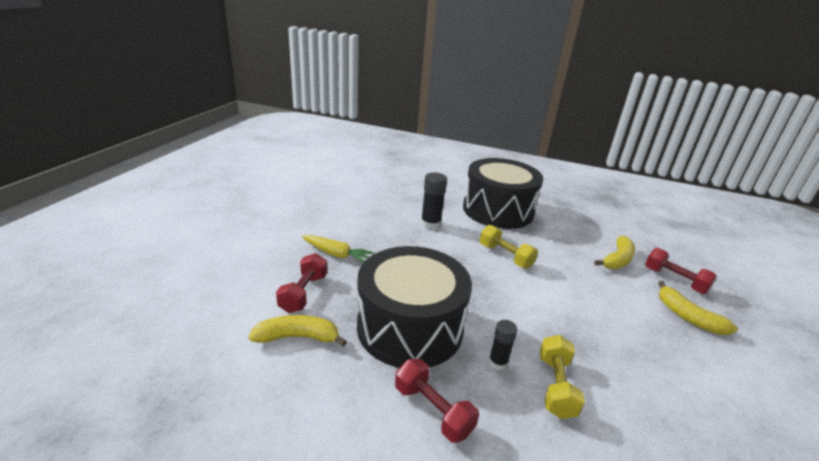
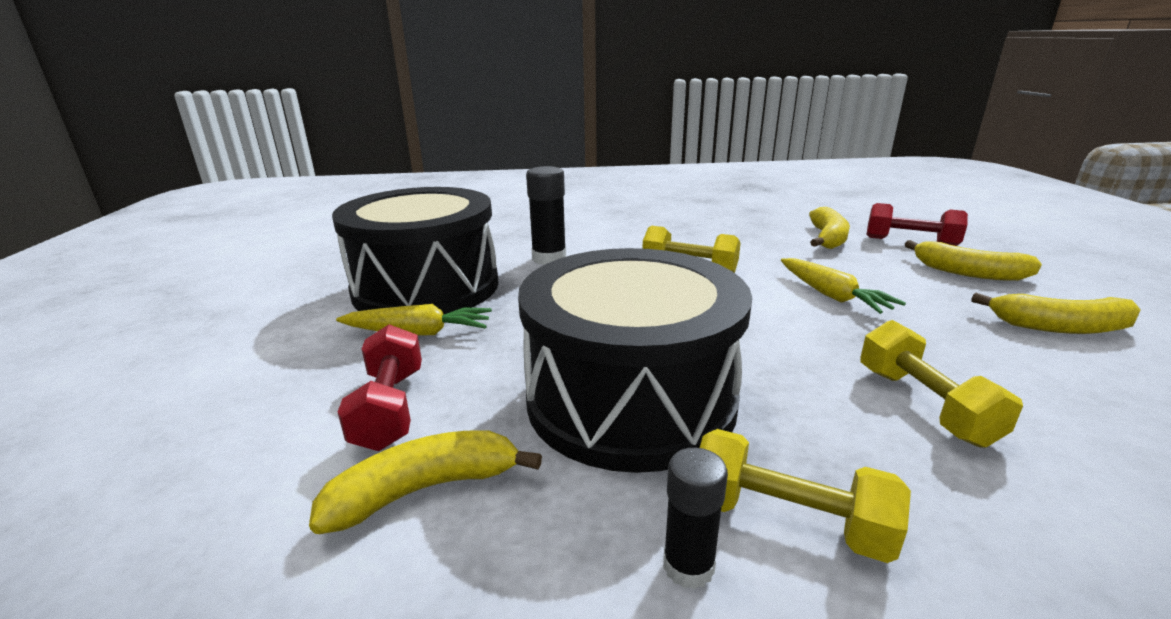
camera: 20 degrees left, 5 degrees down
red dumbbell [395,359,479,443] -> yellow dumbbell [700,429,911,563]
black drum [463,158,543,229] -> black drum moved to [332,187,499,315]
black glue stick [489,320,518,370] -> black glue stick moved to [663,447,728,589]
none -> yellow carrot [781,258,906,314]
none -> yellow banana [971,293,1141,334]

